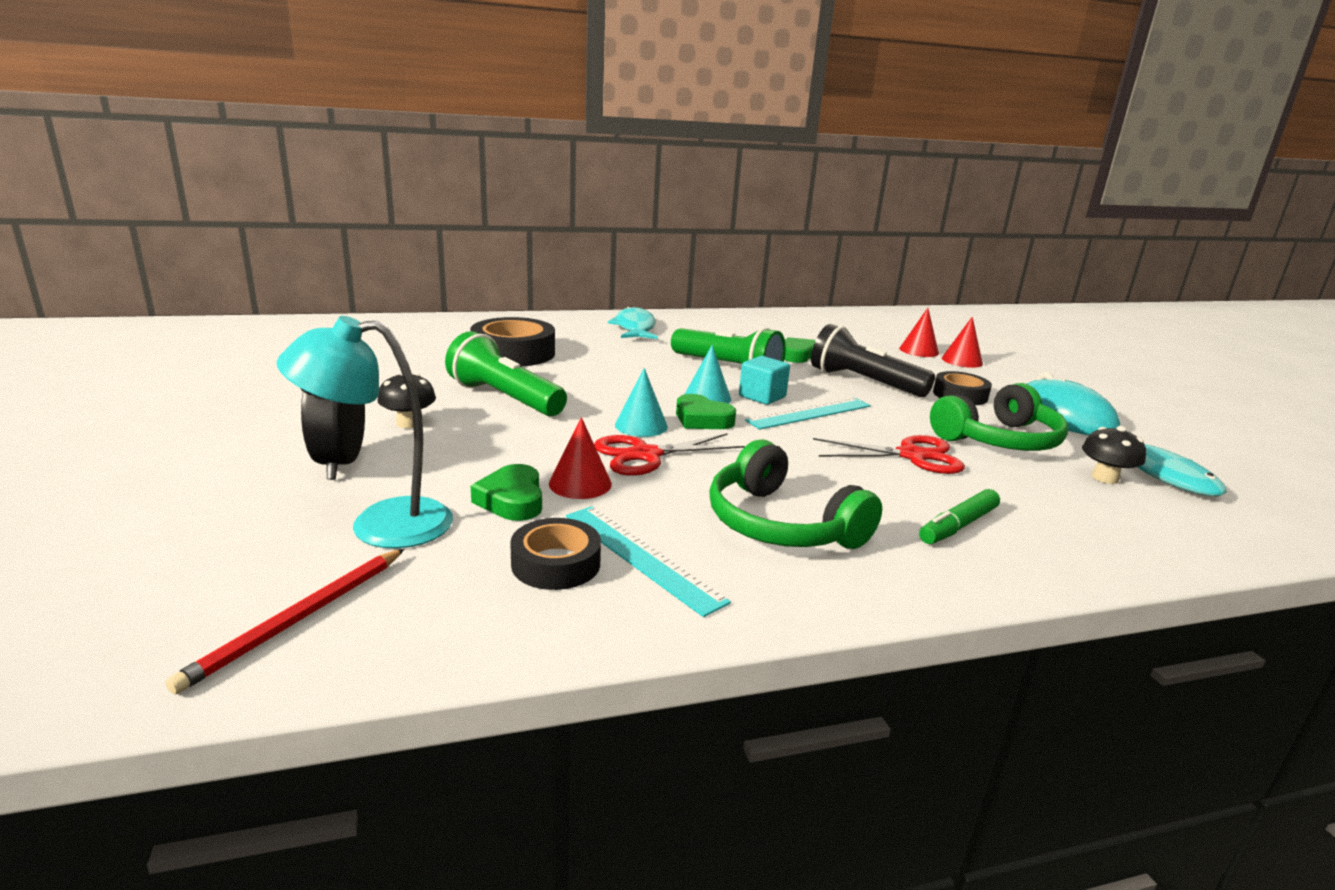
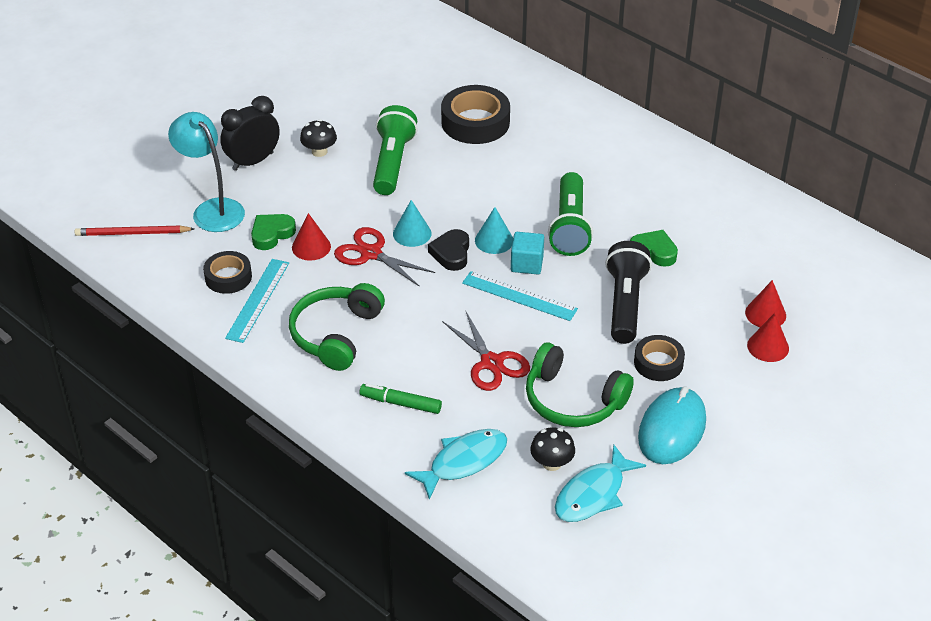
camera: 60 degrees right, 20 degrees up
turquoise fish [608,306,658,339] -> turquoise fish moved to [405,429,507,500]
green heart [676,394,736,429] -> black heart [428,229,469,271]

